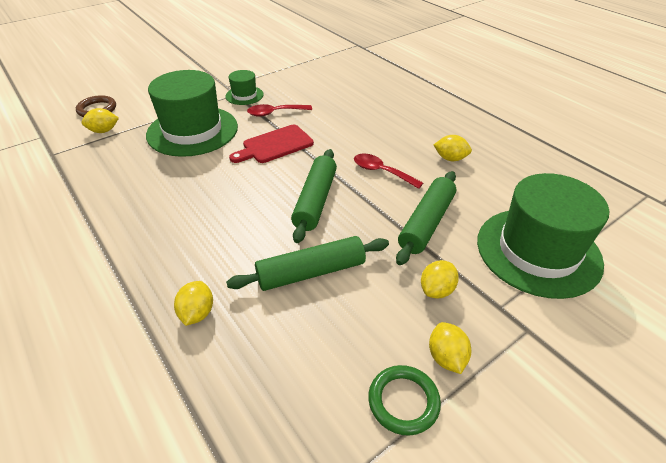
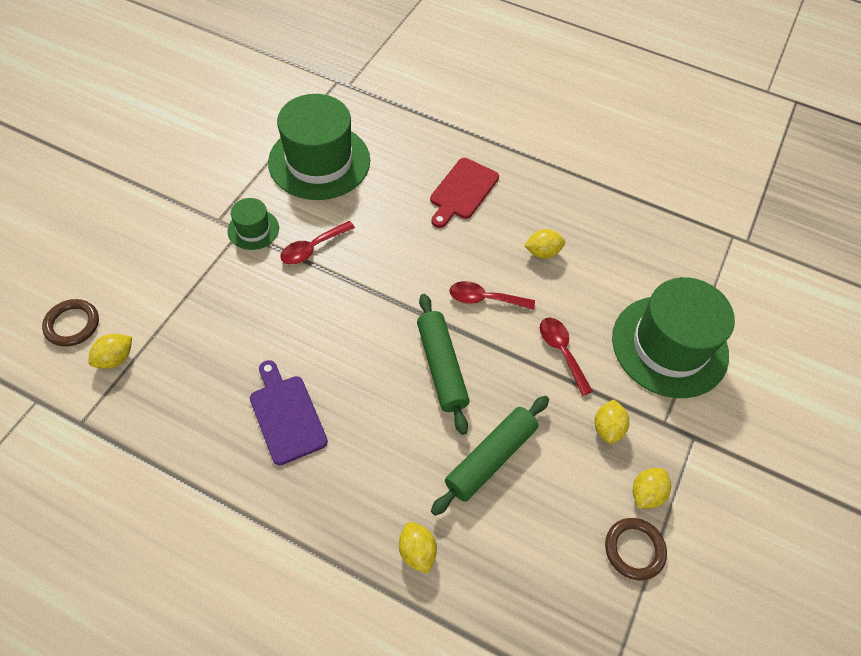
camera: 30 degrees left, 15 degrees up
green hat [146,70,238,157] -> green hat moved to [268,94,370,200]
red cutting board [229,125,314,163] -> red cutting board moved to [430,158,499,228]
green ring [368,365,441,436] -> brown ring [605,518,667,580]
green rolling pin [396,171,456,265] -> red spoon [540,318,593,396]
yellow lemon [429,322,471,374] -> yellow lemon turned 75 degrees clockwise [633,468,671,508]
none -> purple cutting board [250,360,328,465]

